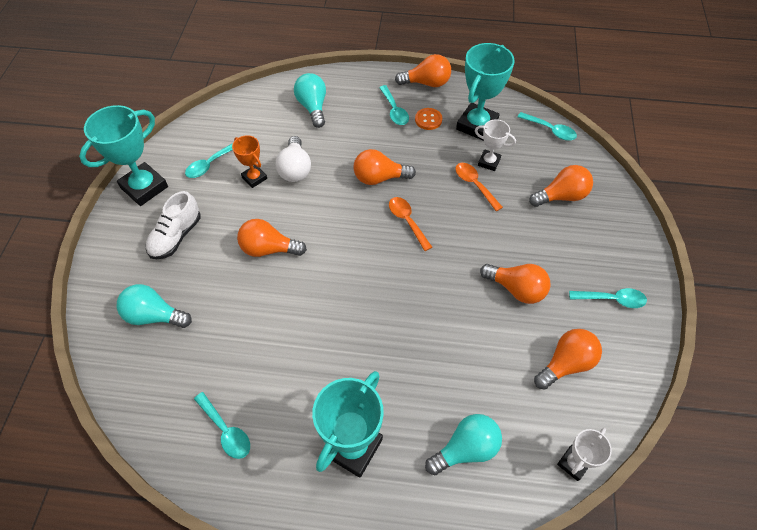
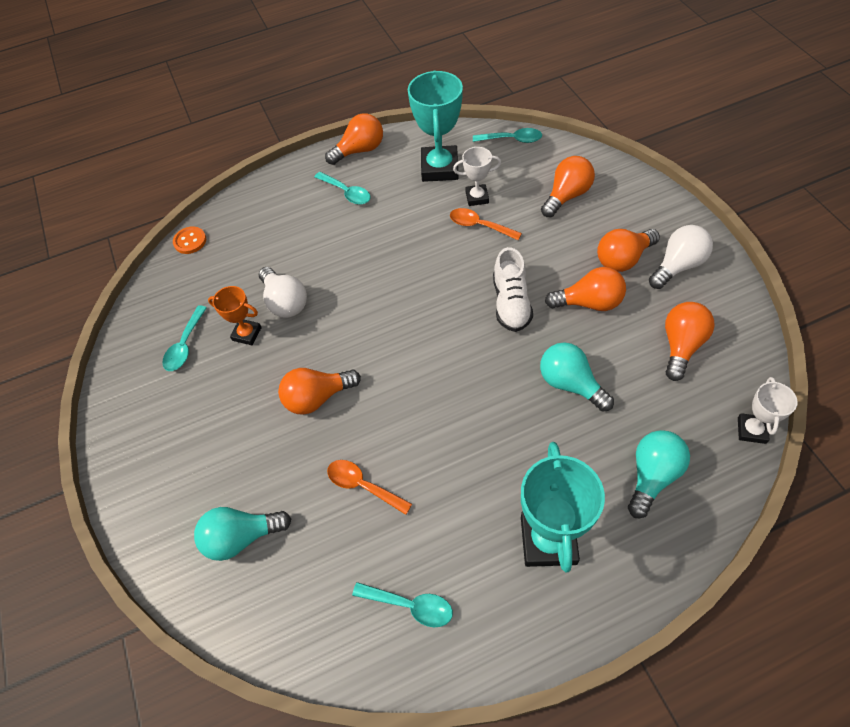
camera: 25 degrees left, 0 degrees up
turquoise trophy [79,105,168,206] -> none
white shoe [145,191,201,259] -> white shoe moved to [493,247,533,332]
turquoise light bulb [294,73,326,128] -> turquoise light bulb moved to [540,342,614,412]
orange light bulb [353,149,416,185] -> orange light bulb moved to [597,229,660,272]
orange spoon [389,197,432,251] -> orange spoon moved to [327,460,412,515]
orange button [415,108,442,130] -> orange button moved to [173,226,206,254]
turquoise spoon [569,288,647,308] -> white light bulb [649,225,713,289]

